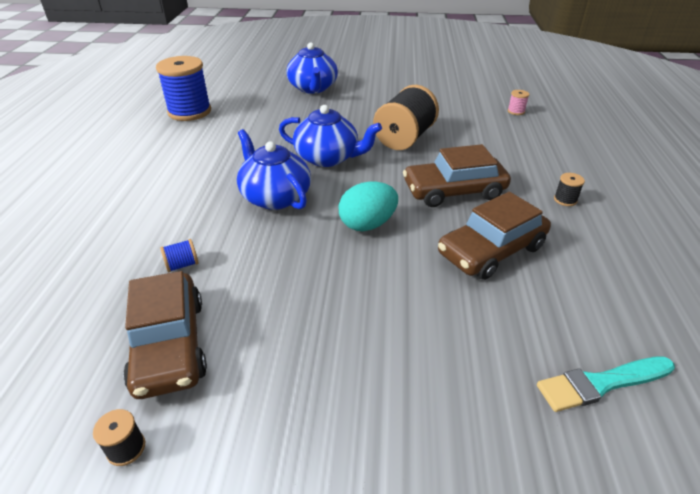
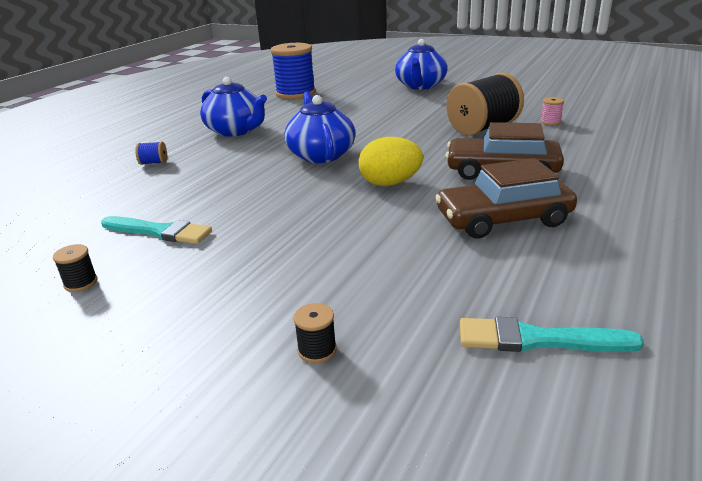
camera: 25 degrees right, 10 degrees down
brown car [123,271,207,399] -> turquoise brush [101,216,212,244]
blue spool [160,239,199,273] -> blue spool moved to [135,141,167,165]
blue teapot [279,105,382,167] -> blue teapot moved to [200,77,267,137]
turquoise egg [339,181,398,231] -> yellow egg [359,137,423,186]
pink spool [508,90,530,115] -> pink spool moved to [540,97,564,125]
black spool [554,173,585,206] -> black spool moved to [293,303,337,363]

